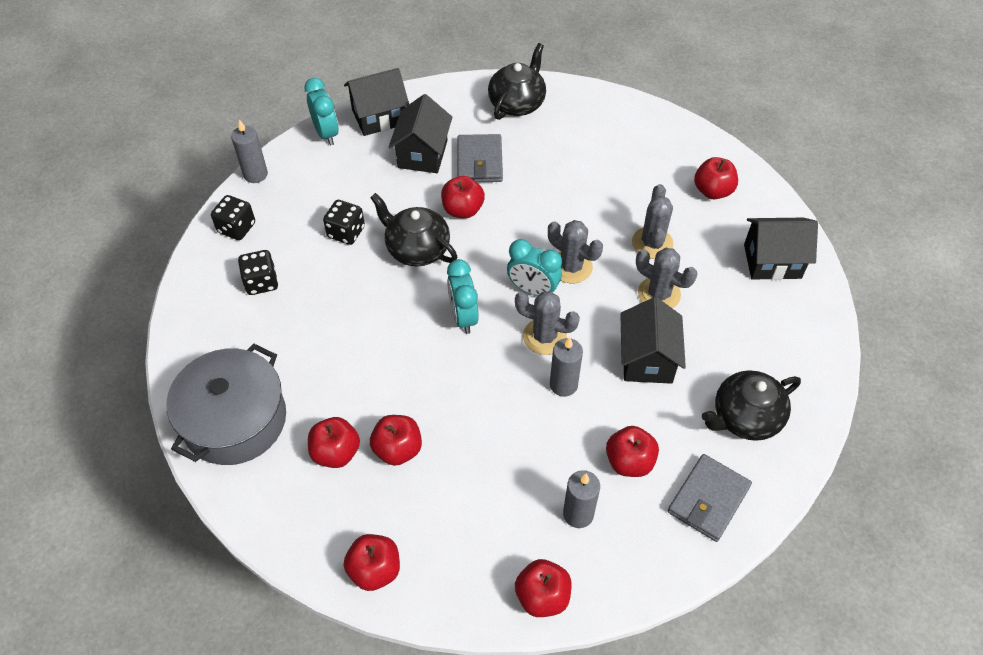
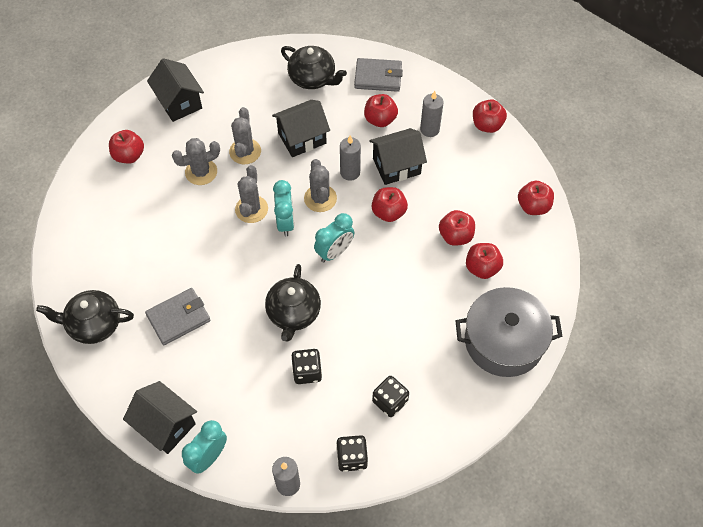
camera: 120 degrees left, 5 degrees up
black house [389,94,452,173] -> black house moved to [369,128,427,185]
red apple [441,176,485,218] -> red apple moved to [372,187,408,222]

